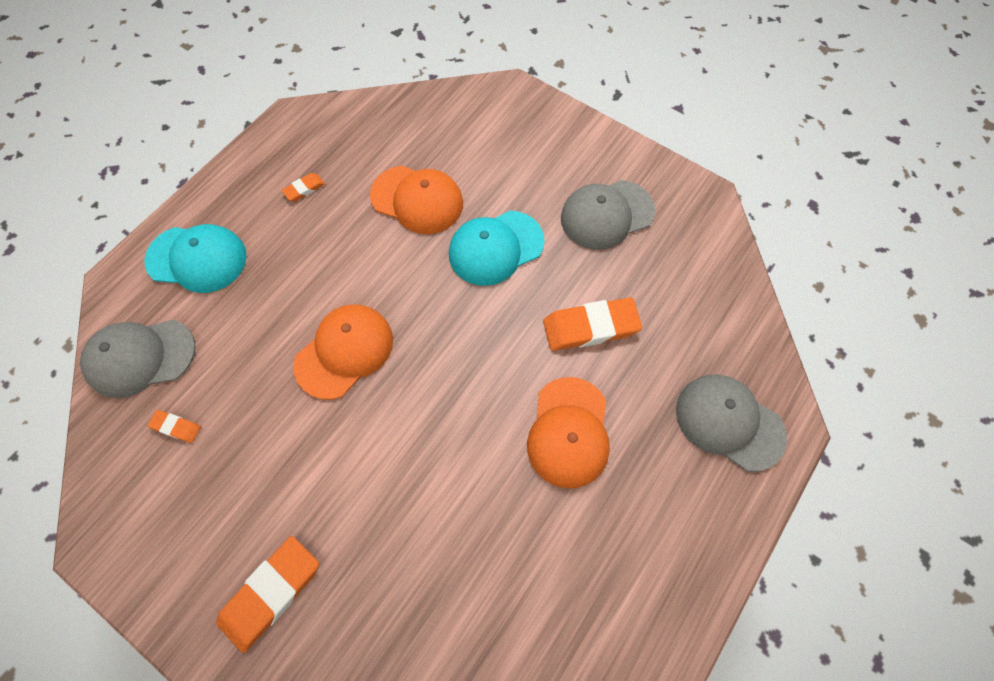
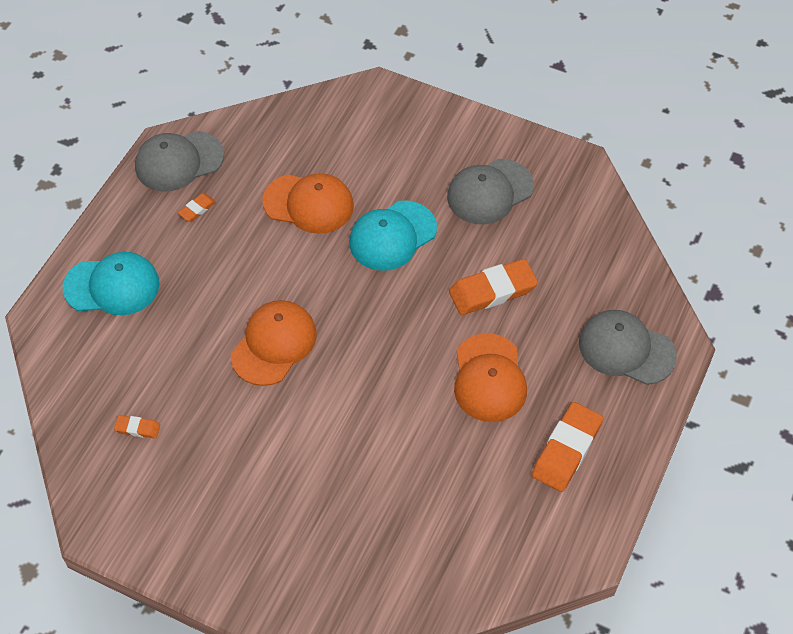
camera: 10 degrees left, 10 degrees down
grey cap [80,320,196,398] -> grey cap moved to [135,131,224,191]
orange eraser [216,536,319,653] -> orange eraser moved to [532,402,603,492]

